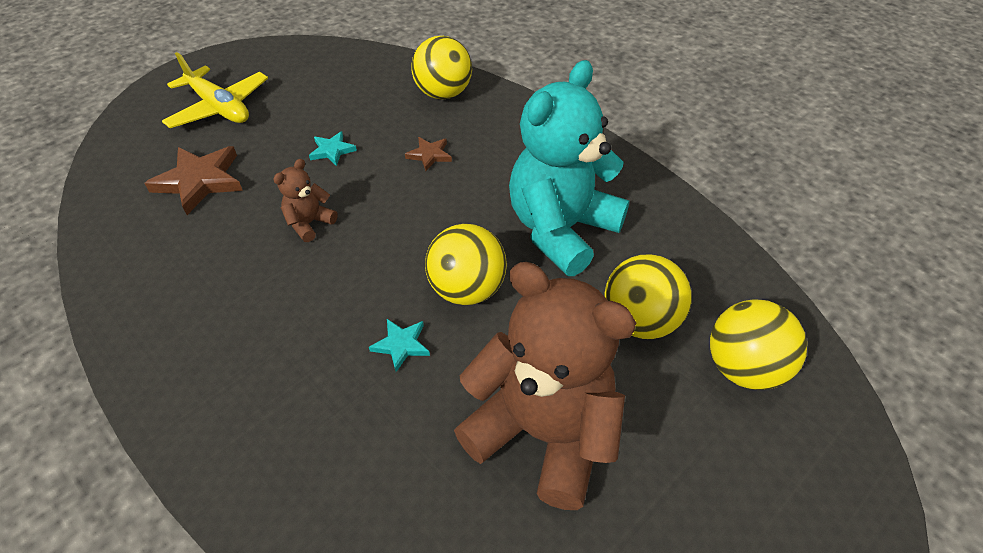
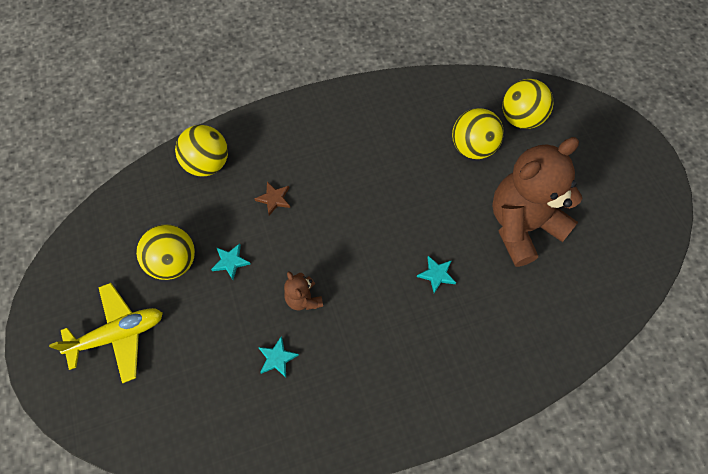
camera: 65 degrees left, 15 degrees up
brown star [144,146,243,215] -> none
yellow ball [425,224,507,305] -> yellow ball moved to [136,224,195,280]
turquoise teddy bear [509,60,629,276] -> none
none -> turquoise star [258,336,299,377]

